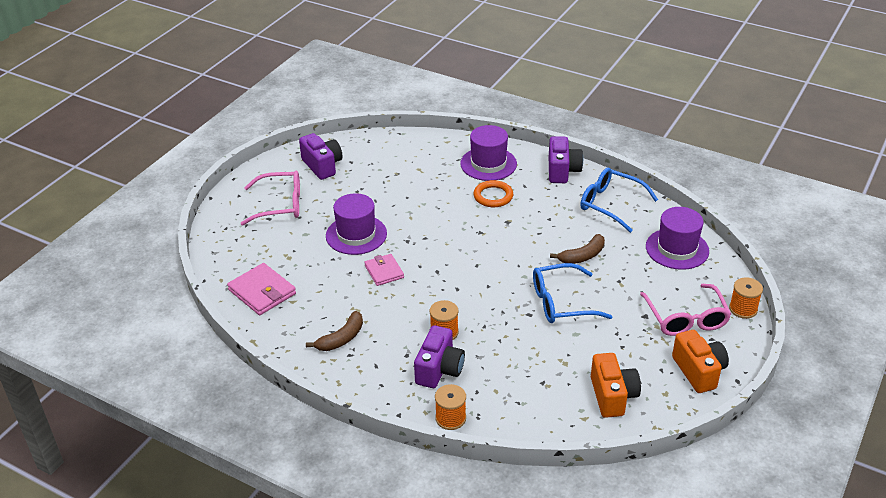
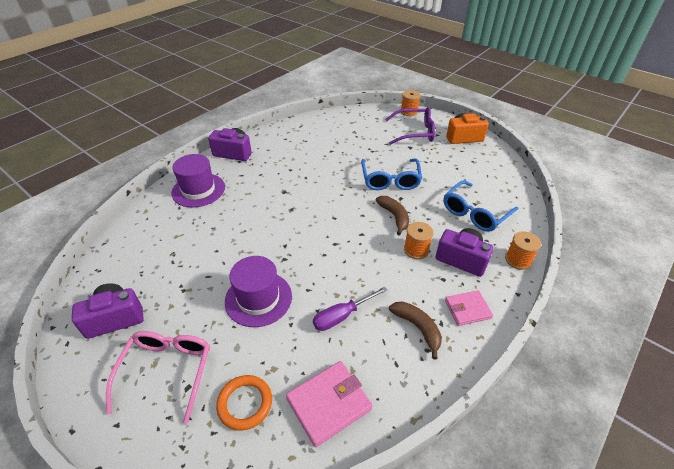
camera: 80 degrees left, 5 degrees up
pink wallet [364,254,404,286] -> pink wallet moved to [445,290,493,326]
orange ring [473,180,513,207] -> orange ring moved to [216,375,272,430]
brown banana [550,234,605,264] -> brown banana moved to [376,196,409,236]
blue glasses [580,168,658,233] -> blue glasses moved to [443,180,519,232]
orange camera [591,353,641,418] -> none
pink glasses [640,284,731,336] -> purple glasses [385,107,435,145]
purple hat [646,207,709,270] -> none
none -> purple screwdriver [313,286,387,331]

